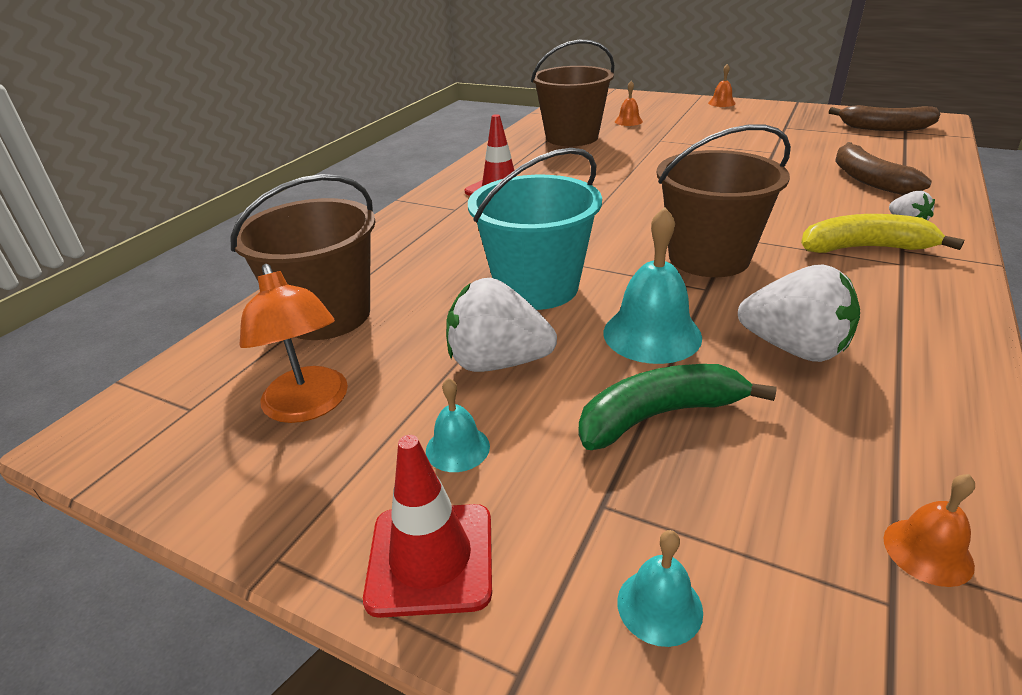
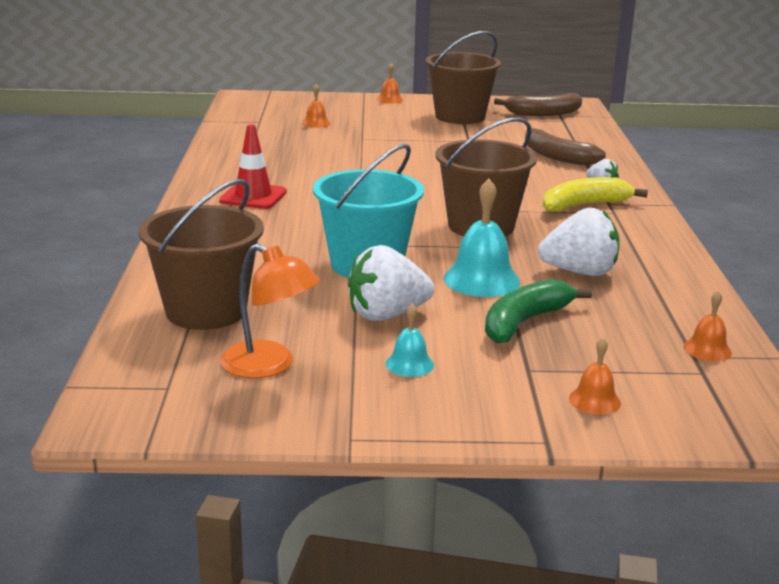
camera: 30 degrees left, 10 degrees down
red traffic cone [363,435,492,618] -> none
brown bucket [531,40,615,146] -> brown bucket moved to [426,31,501,124]
turquoise bell [617,530,703,647] -> orange bell [569,337,621,415]

